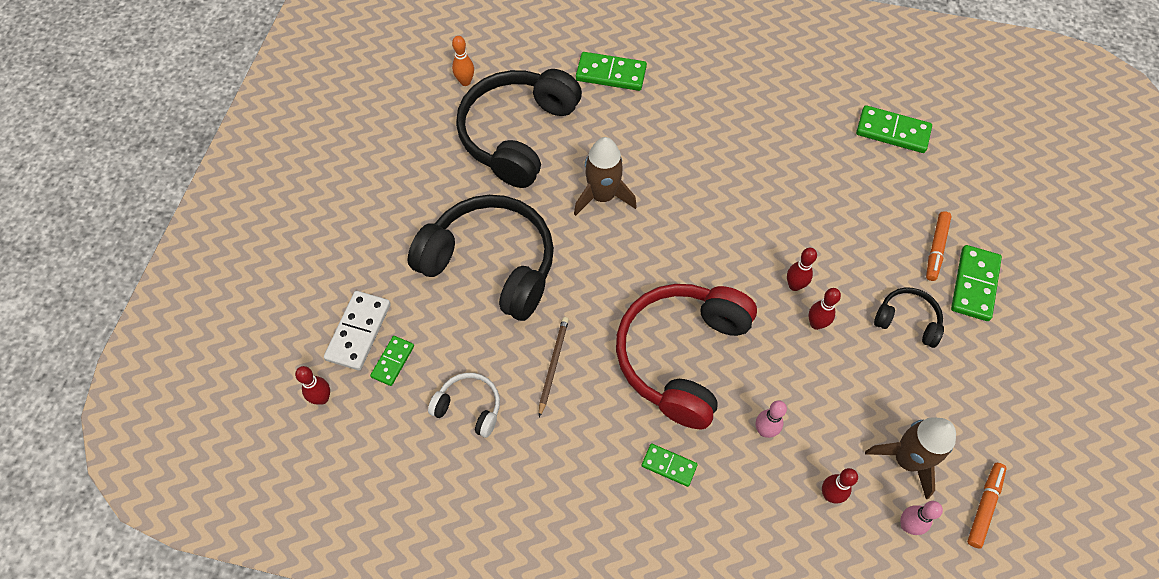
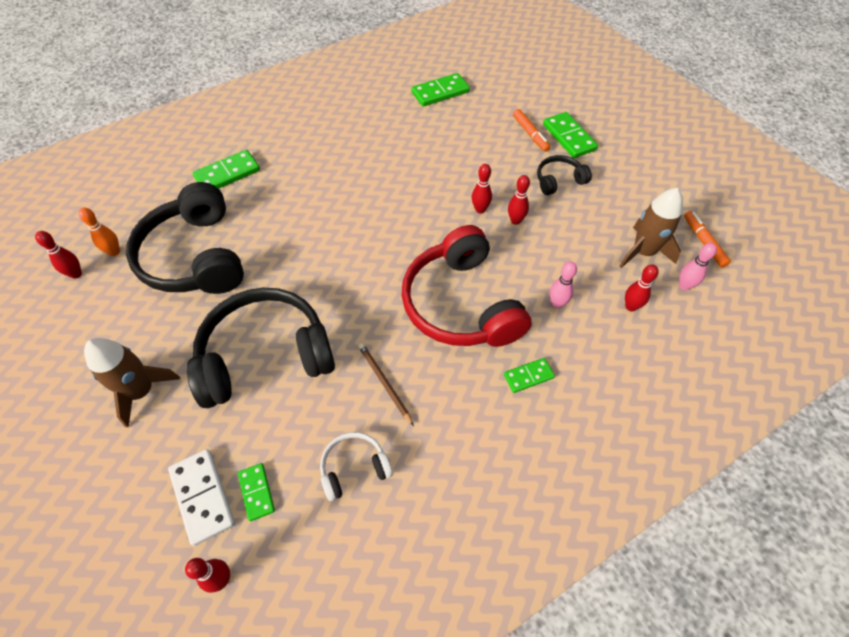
camera: 45 degrees left, 5 degrees down
brown rocket [574,137,637,216] -> brown rocket moved to [84,338,180,427]
none -> red bowling pin [35,231,82,279]

